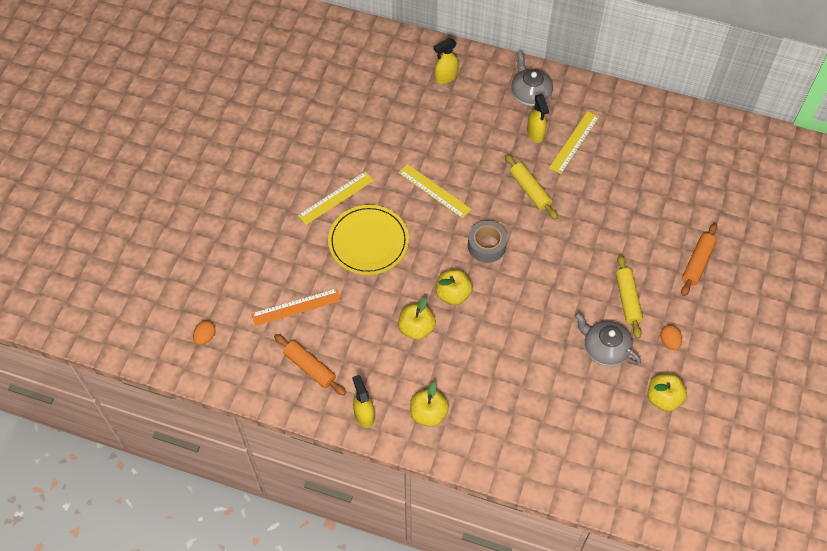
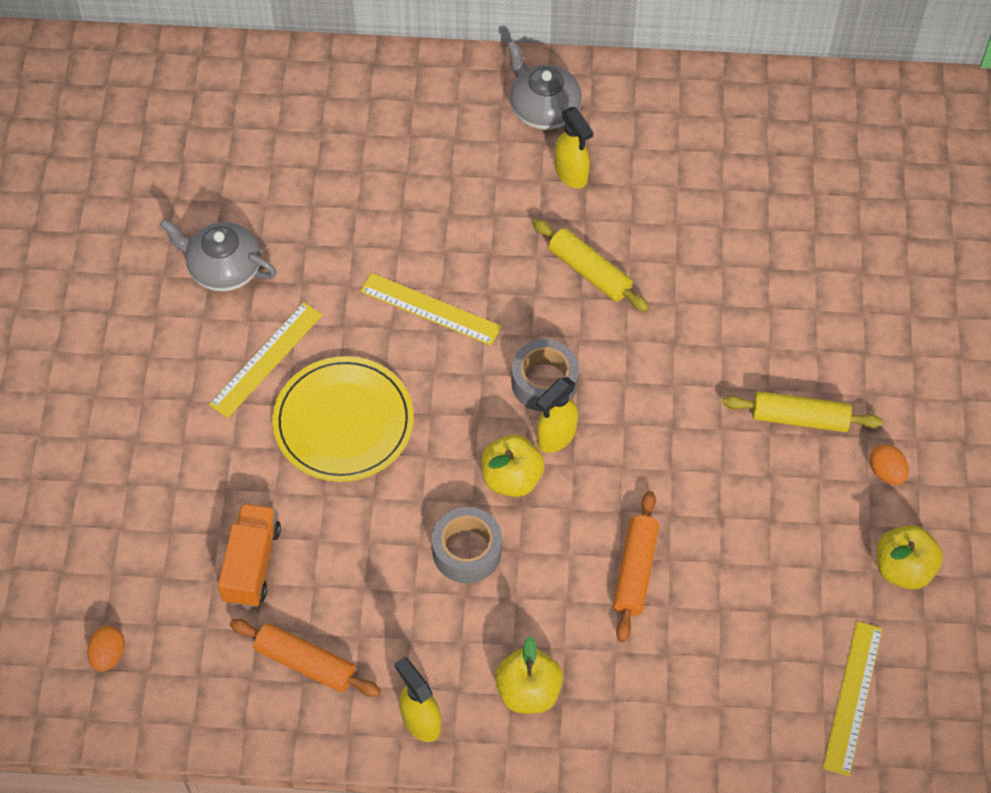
camera: 15 degrees left, 0 degrees up
orange ruler [251,288,341,326] -> orange truck [218,503,281,607]
yellow apple [398,297,436,340] -> grey tape [432,507,502,583]
yellow spray bottle [434,38,458,84] -> yellow spray bottle moved to [537,377,578,453]
yellow ruler [549,111,599,174] -> yellow ruler moved to [823,621,883,776]
grey teapot [575,312,641,366] -> grey teapot moved to [160,219,277,291]
yellow rolling pin [616,255,643,339] -> yellow rolling pin turned 60 degrees counterclockwise [722,391,882,432]
orange rolling pin [681,223,717,296] -> orange rolling pin moved to [613,491,659,642]

